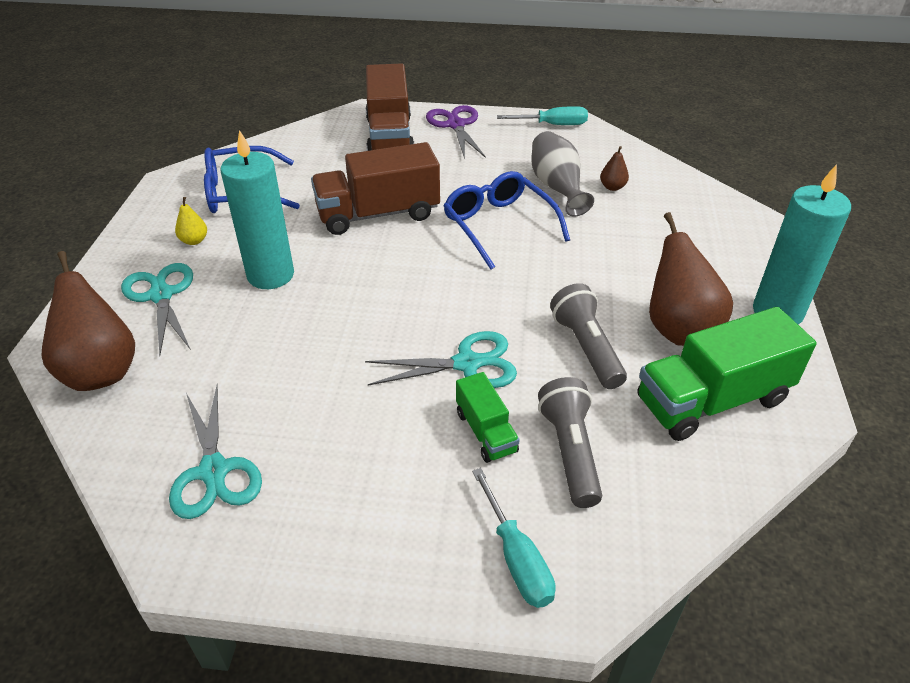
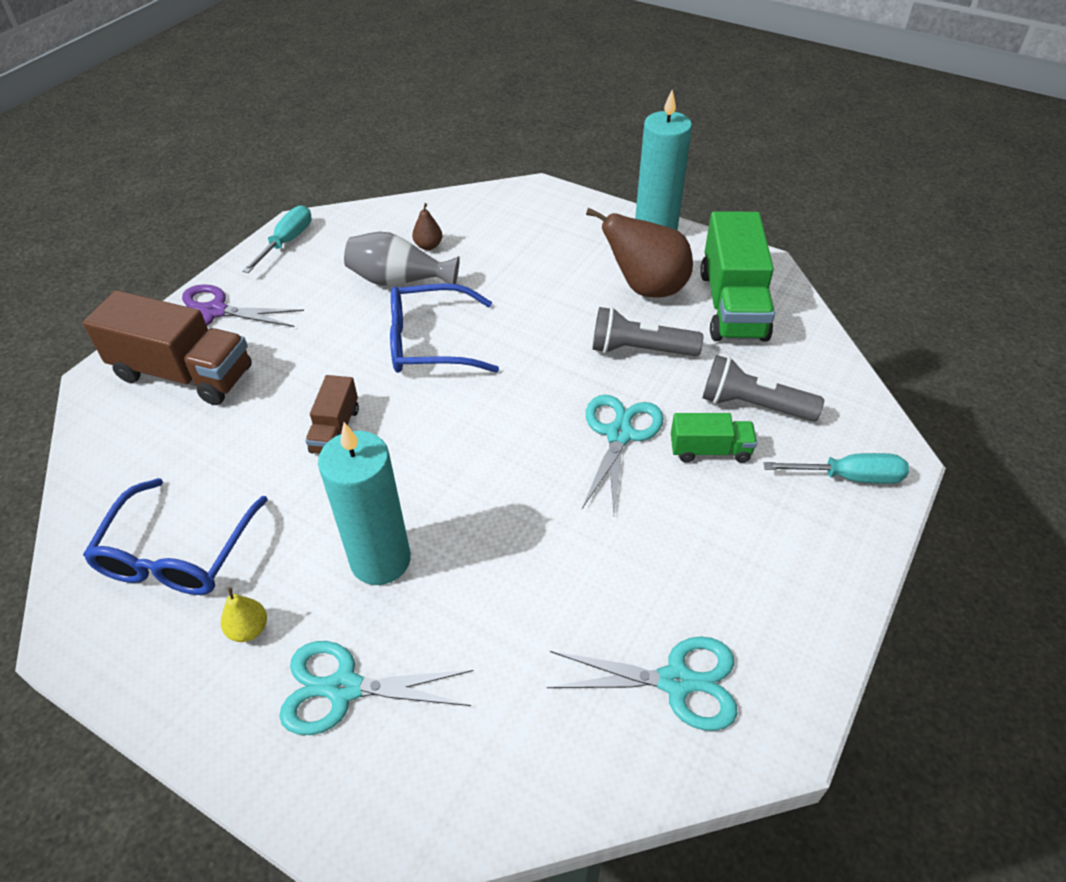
camera: 65 degrees left, 5 degrees up
brown pear [42,251,135,391] -> none
brown truck [311,142,440,235] -> brown truck [305,375,359,453], size x0.52

